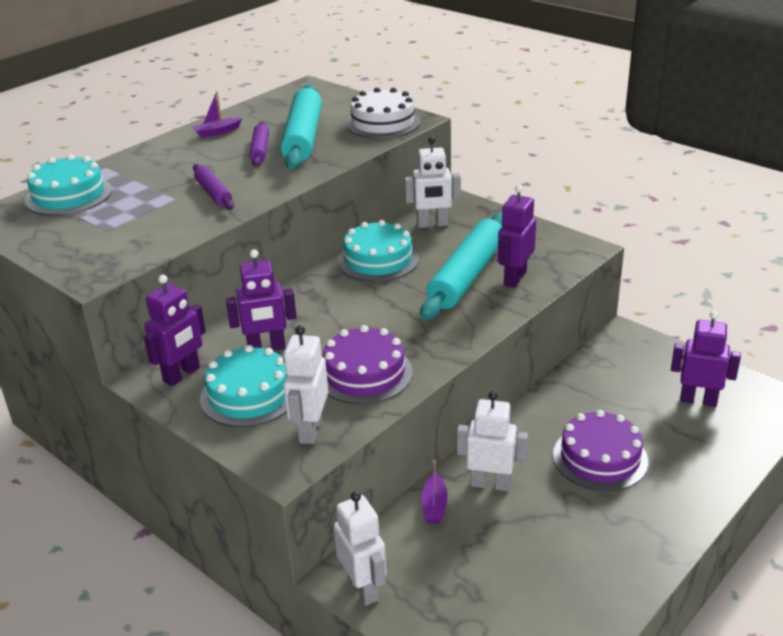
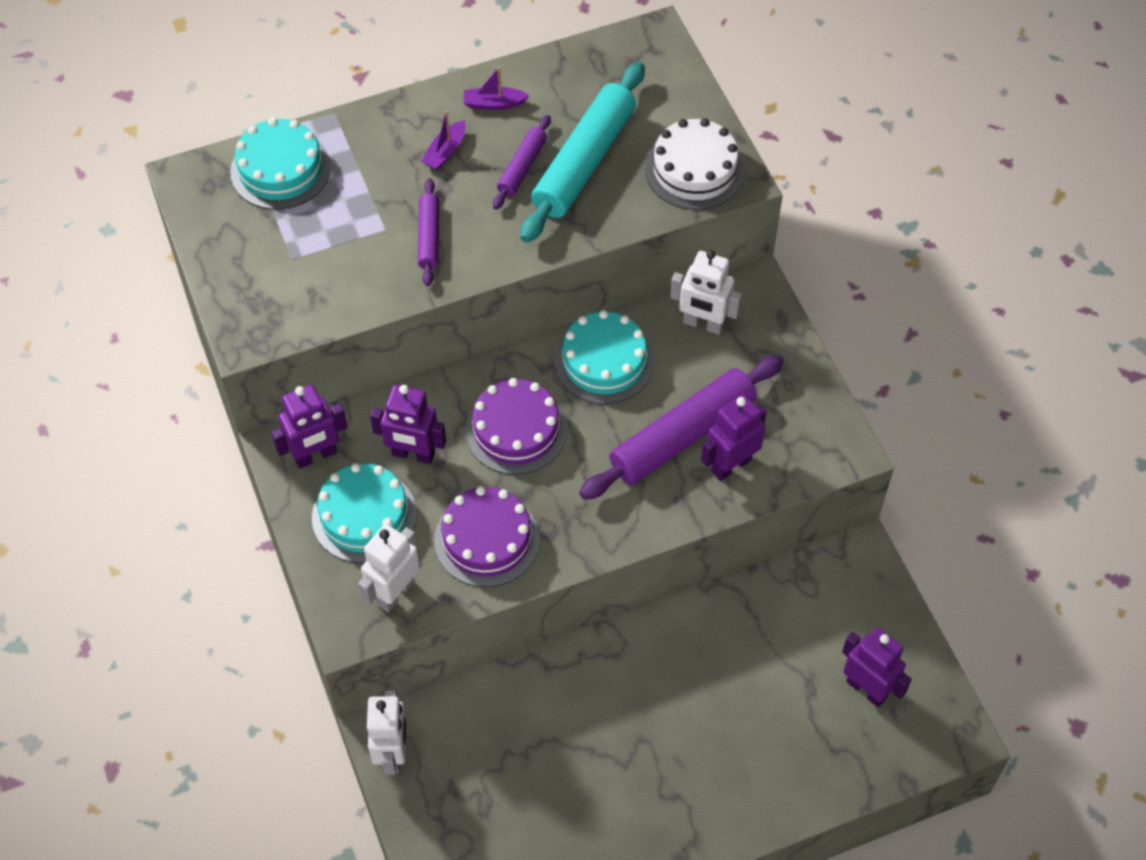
camera: 25 degrees right, 25 degrees up
turquoise rolling pin [420,212,503,321] -> purple rolling pin [579,355,784,500]
purple boat [421,460,448,524] -> purple boat moved to [421,110,466,170]
white robot [457,391,528,491] -> none
purple cake [553,410,648,491] -> purple cake moved to [465,378,567,475]

